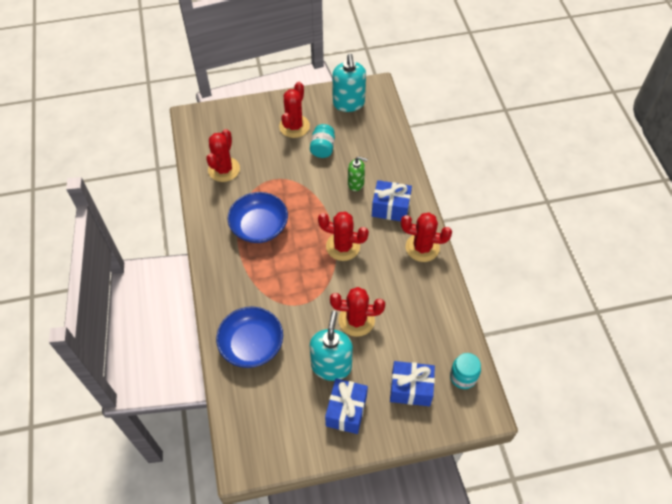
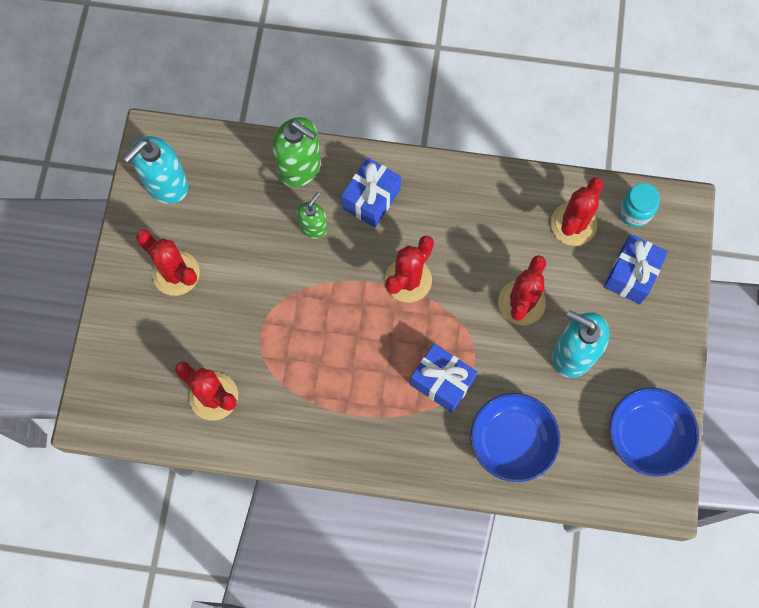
camera: 70 degrees left, 15 degrees up
blue bowl [228,192,288,243] -> blue bowl moved to [609,387,699,477]
turquoise jar [310,124,335,158] -> none
blue gift [325,378,368,434] -> blue gift moved to [410,344,477,413]
turquoise soap dispenser [332,54,366,112] -> turquoise soap dispenser turned 120 degrees clockwise [123,136,189,204]
red cactus [401,213,452,262] -> red cactus moved to [550,177,604,246]
none -> green soap dispenser [272,117,321,187]

